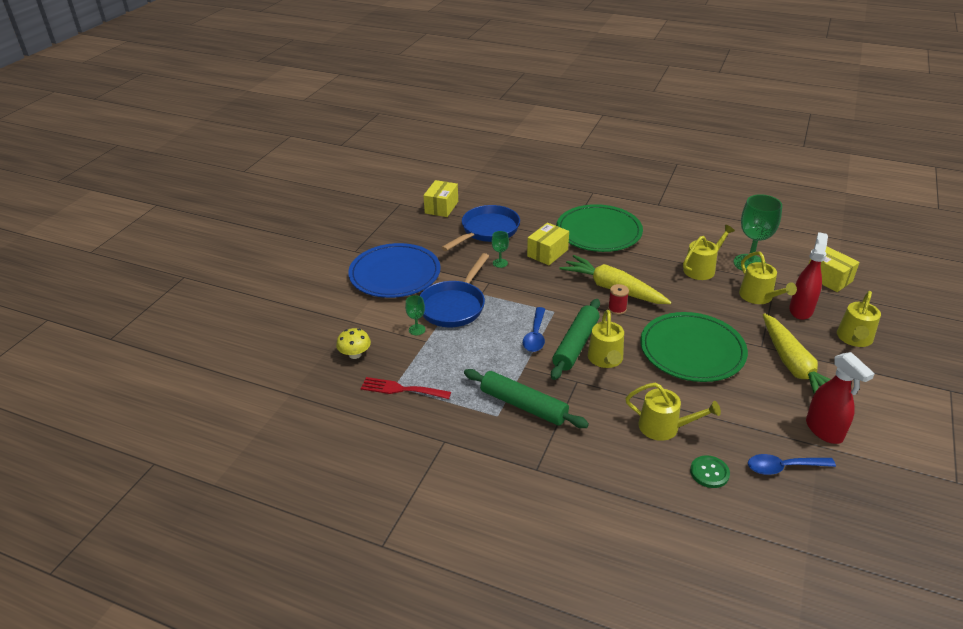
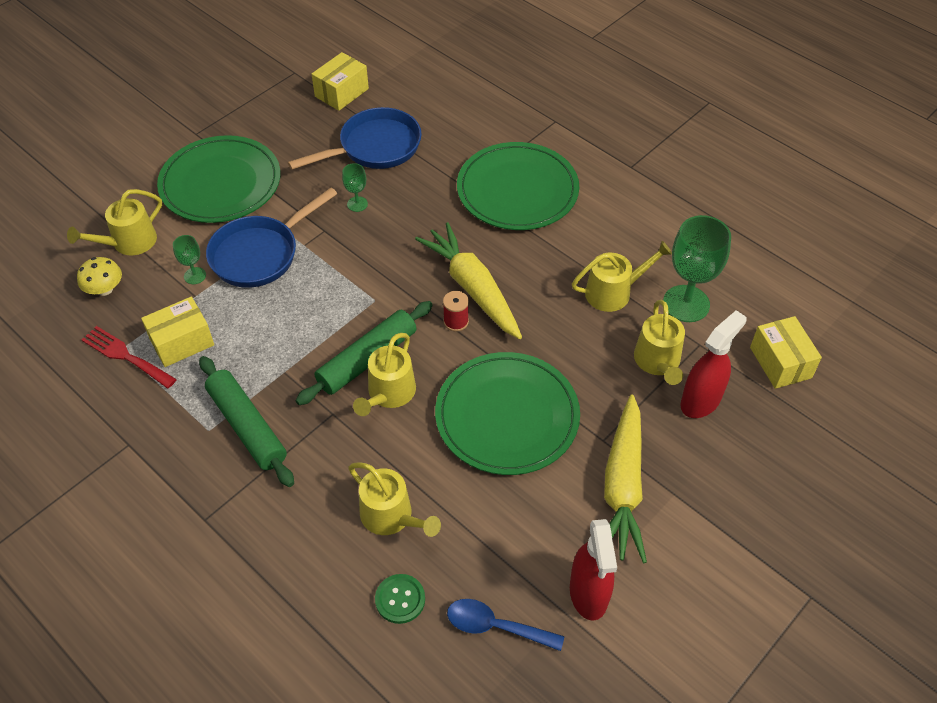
camera: 20 degrees right, 15 degrees up
blue plate [348,243,441,298] -> green plate [157,135,280,223]
blue spoon [523,307,545,352] -> none
yellow box [527,223,569,265] -> yellow box moved to [141,297,214,367]
yellow watering can [837,291,881,347] -> yellow watering can moved to [67,189,162,255]

